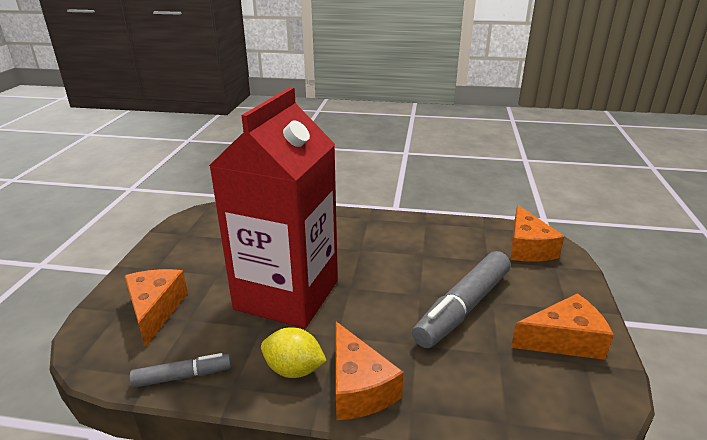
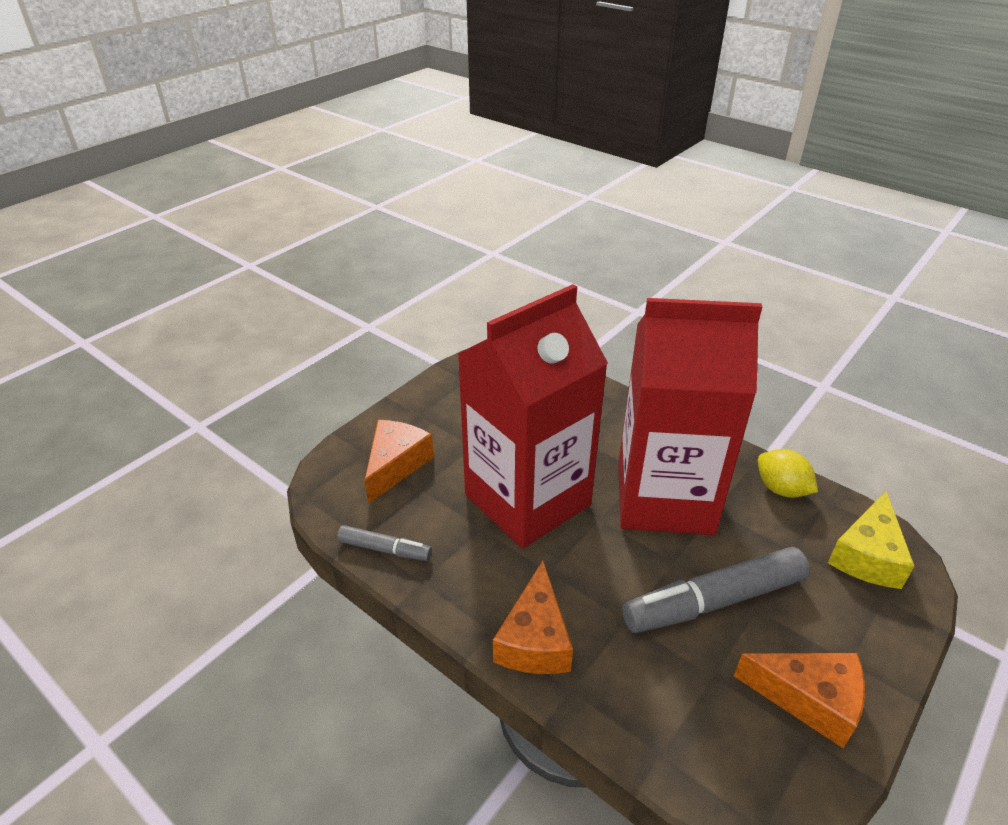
camera: 30 degrees right, 10 degrees up
yellow lemon [261,328,327,378] -> yellow lemon moved to [758,449,818,498]
orange cheese [510,205,565,262] -> yellow cheese [828,491,914,589]
none -> red carton [618,298,762,535]

